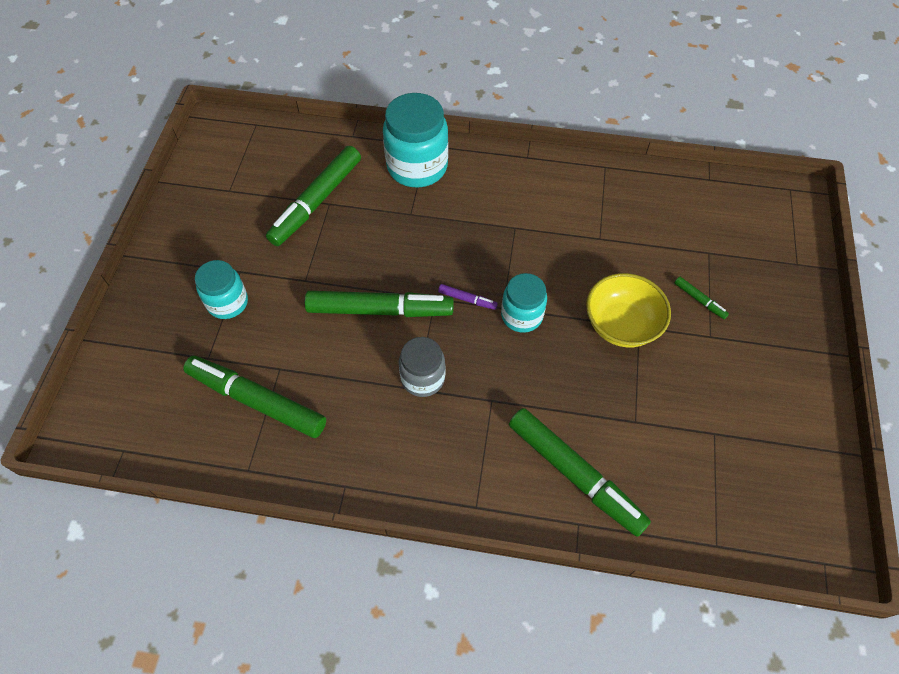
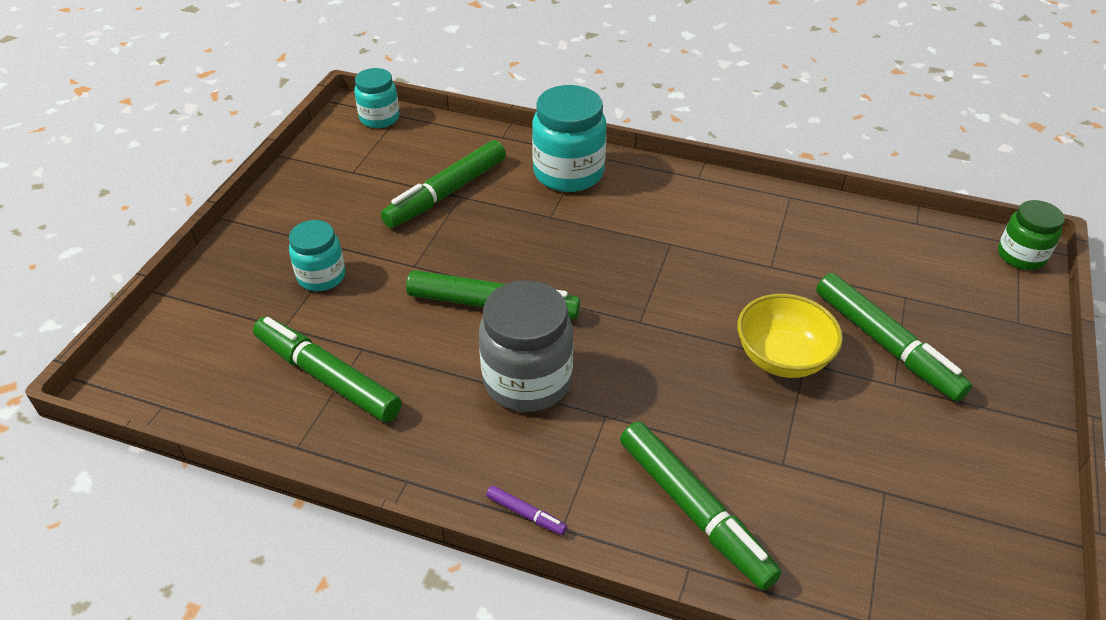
camera: 10 degrees right, 15 degrees down
grey jar [399,337,446,397] -> grey jar [479,280,573,412], size x1.64
purple marker [438,284,498,310] -> purple marker moved to [486,485,567,535]
turquoise jar [501,273,547,333] -> turquoise jar moved to [354,68,399,128]
green marker [674,277,729,319] -> green marker [816,273,972,402], size x2.37
none -> green jar [998,200,1065,270]

